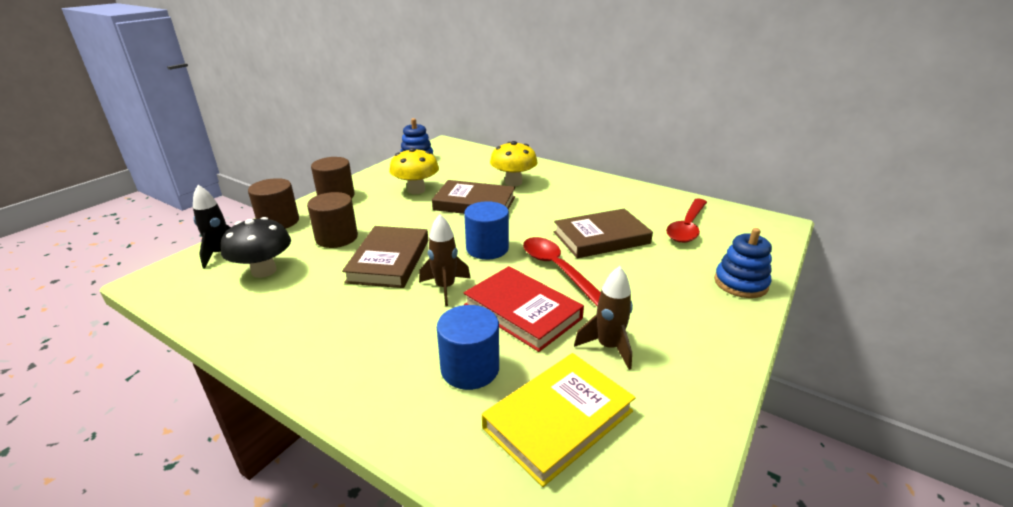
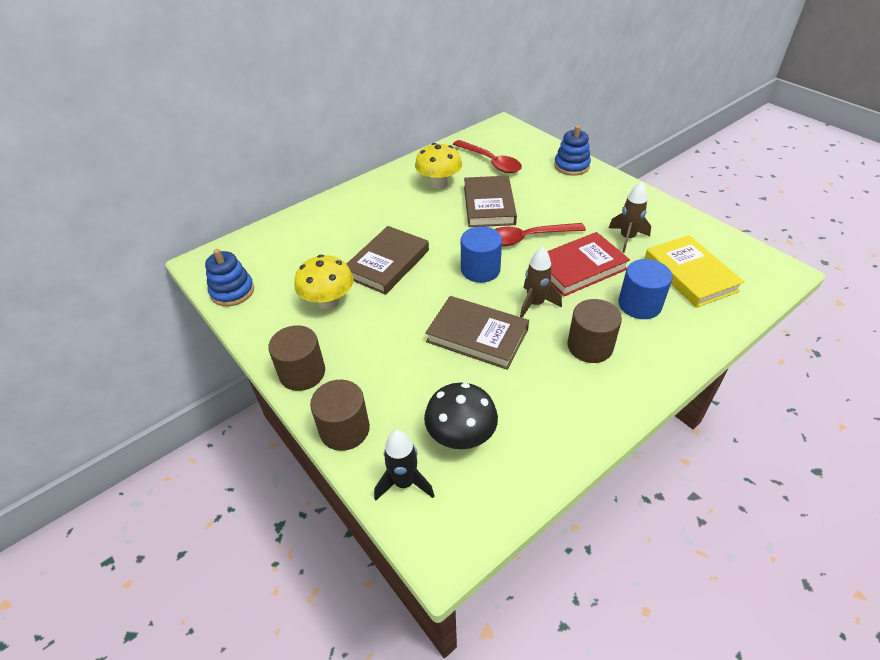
camera: 70 degrees left, 15 degrees up
brown cylinder [307,192,358,248] -> brown cylinder moved to [567,299,622,363]
yellow mushroom [490,141,538,186] -> yellow mushroom moved to [415,143,462,189]

